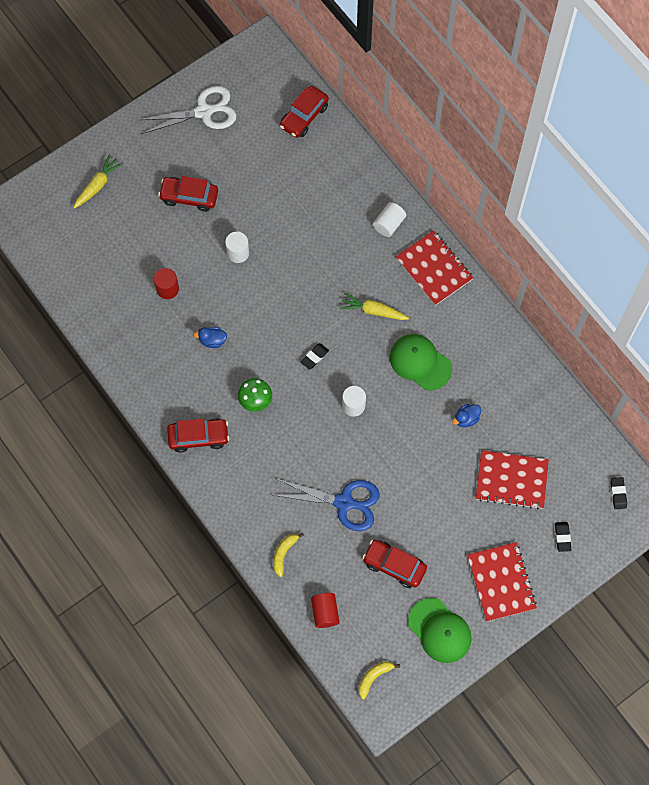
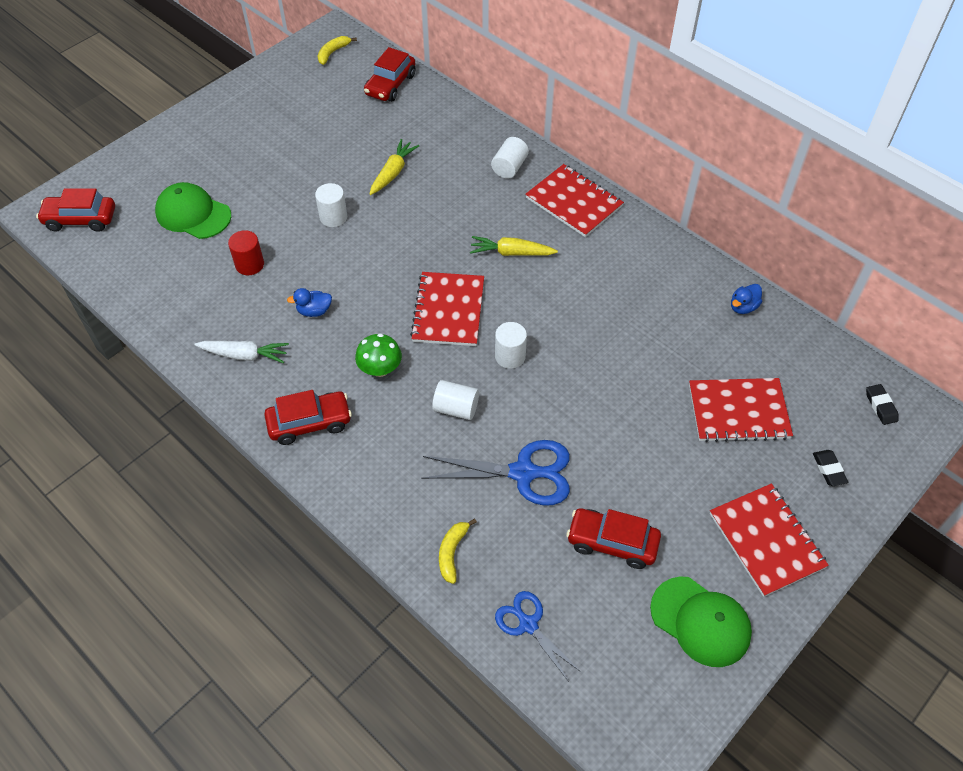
camera: 10 degrees left, 15 degrees down
yellow carrot [73,154,123,209] -> yellow carrot moved to [370,139,419,195]
white scissors [138,86,237,134] -> none
red car [158,176,218,212] -> red car moved to [36,188,115,232]
black eraser [301,343,329,369] -> red notebook [410,272,484,346]
red cylinder [311,593,340,628] -> blue scissors [495,591,581,682]
yellow banana [359,662,400,699] -> yellow banana moved to [318,36,357,65]
green cap [390,334,452,391] -> green cap moved to [155,182,231,239]
blue duck [452,404,481,427] -> blue duck moved to [731,284,762,314]
none -> white carrot [194,341,289,363]
none -> white cylinder [432,380,479,420]

